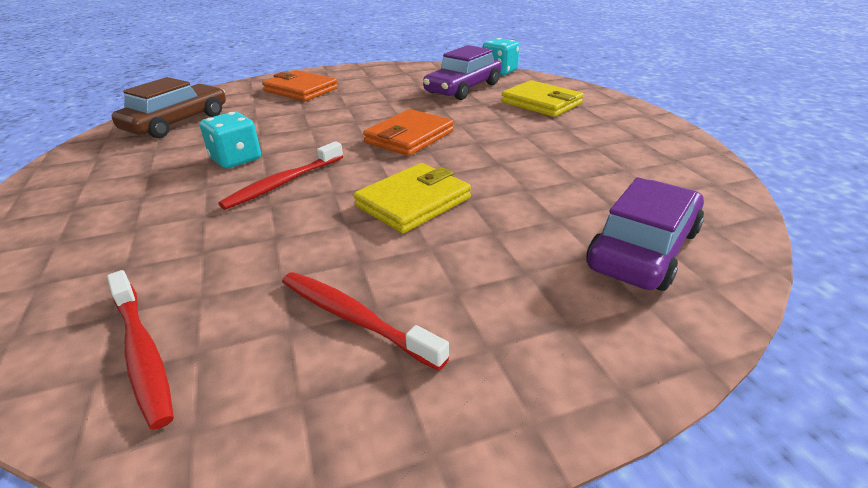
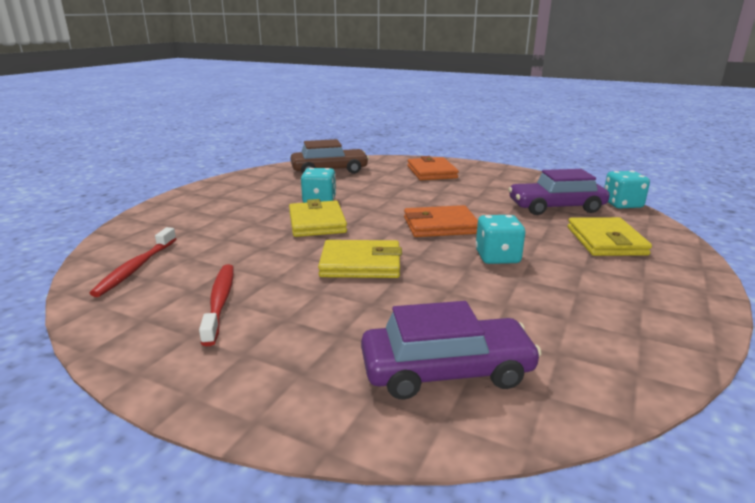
camera: 45 degrees right, 10 degrees down
red toothbrush [218,141,343,210] -> yellow wallet [289,199,347,237]
none -> turquoise dice [476,215,525,264]

